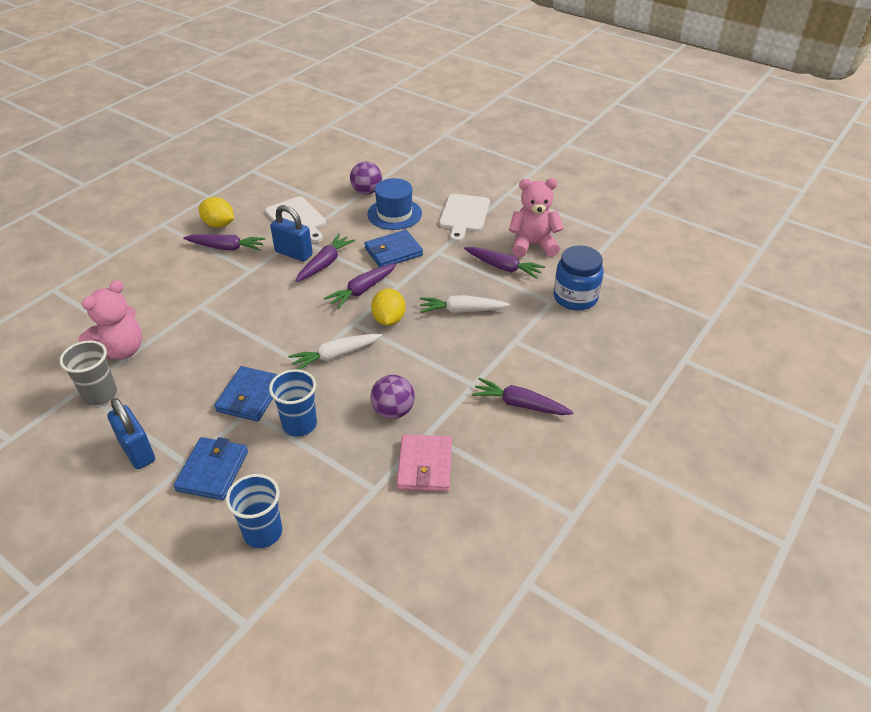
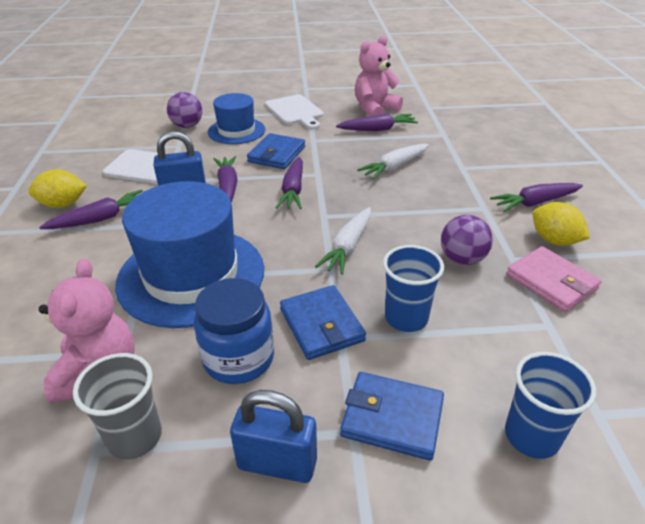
camera: 40 degrees left, 5 degrees down
blue wallet [174,437,248,500] -> blue wallet turned 45 degrees counterclockwise [340,372,444,460]
yellow lemon [371,288,406,326] -> yellow lemon moved to [533,202,590,246]
blue jar [554,246,604,311] -> blue jar moved to [194,278,274,384]
none -> blue hat [115,181,264,328]

